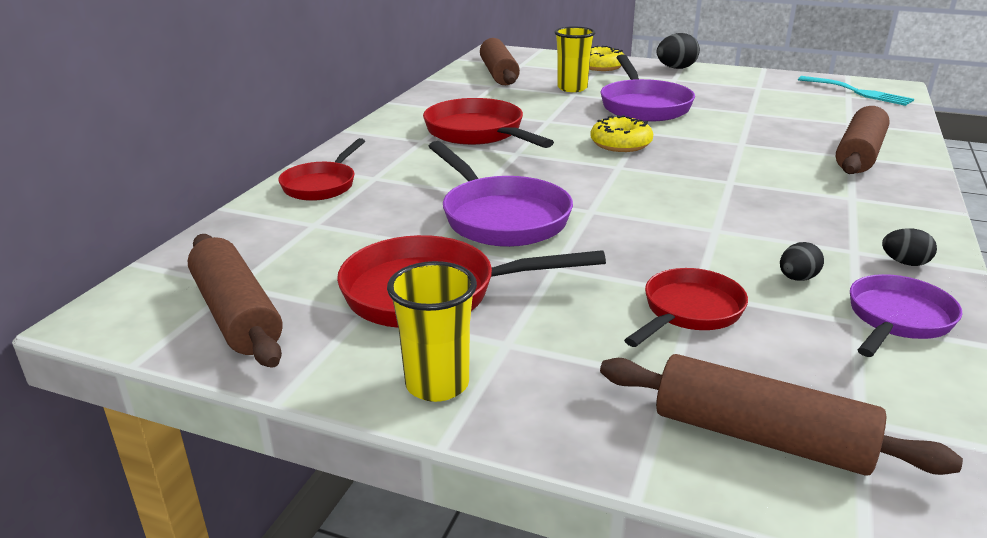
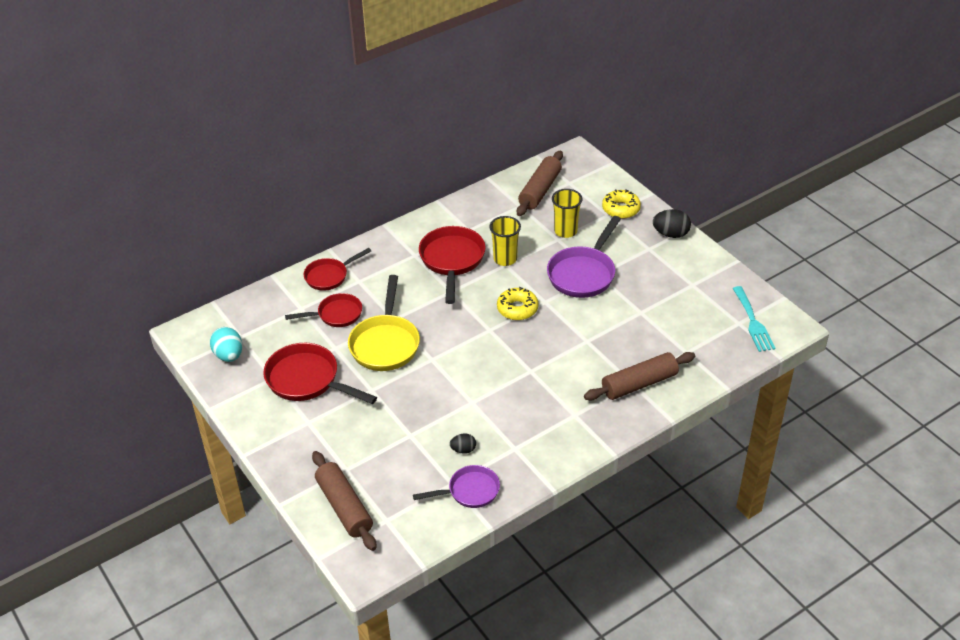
camera: 35 degrees right, 15 degrees up
brown rolling pin [187,234,282,368] -> turquoise egg [210,327,242,362]
yellow cup [387,261,477,402] -> yellow cup moved to [489,216,521,266]
purple pan [428,141,573,247] -> yellow pan [348,275,420,371]
red pan [624,268,748,347] -> red pan moved to [285,293,362,327]
black egg [882,228,937,266] -> none

